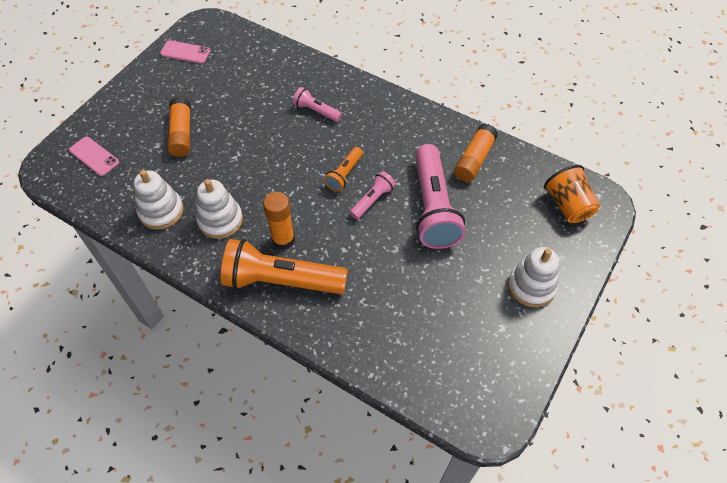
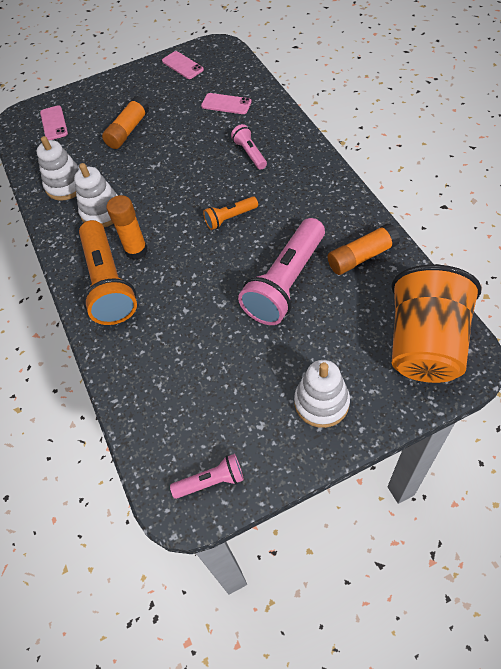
camera: 40 degrees right, 0 degrees up
orange flashlight [221,239,348,294] -> orange flashlight turned 150 degrees counterclockwise [79,220,137,325]
pink flashlight [350,171,396,219] -> pink flashlight moved to [170,454,244,499]
orange cup [544,165,600,223] -> orange cup [391,264,481,383], size x1.67
none -> pink phone [201,93,252,114]

